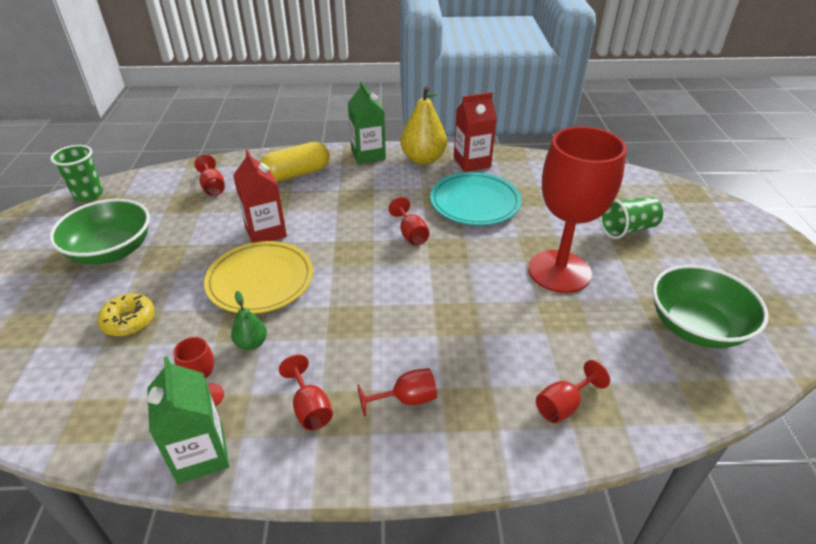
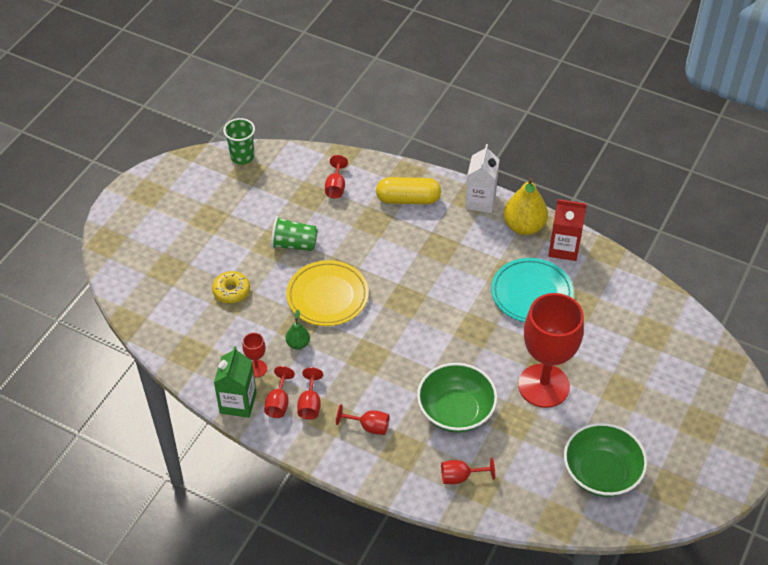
camera: 30 degrees right, 10 degrees up
green bowl [49,199,150,265] -> green bowl moved to [417,363,498,433]
red carton [233,149,287,243] -> none
green carton [348,81,386,164] -> white carton [465,144,499,213]
red goblet [389,197,430,246] -> red goblet moved to [264,366,295,418]
green cup [600,197,663,239] -> green cup moved to [271,216,318,251]

